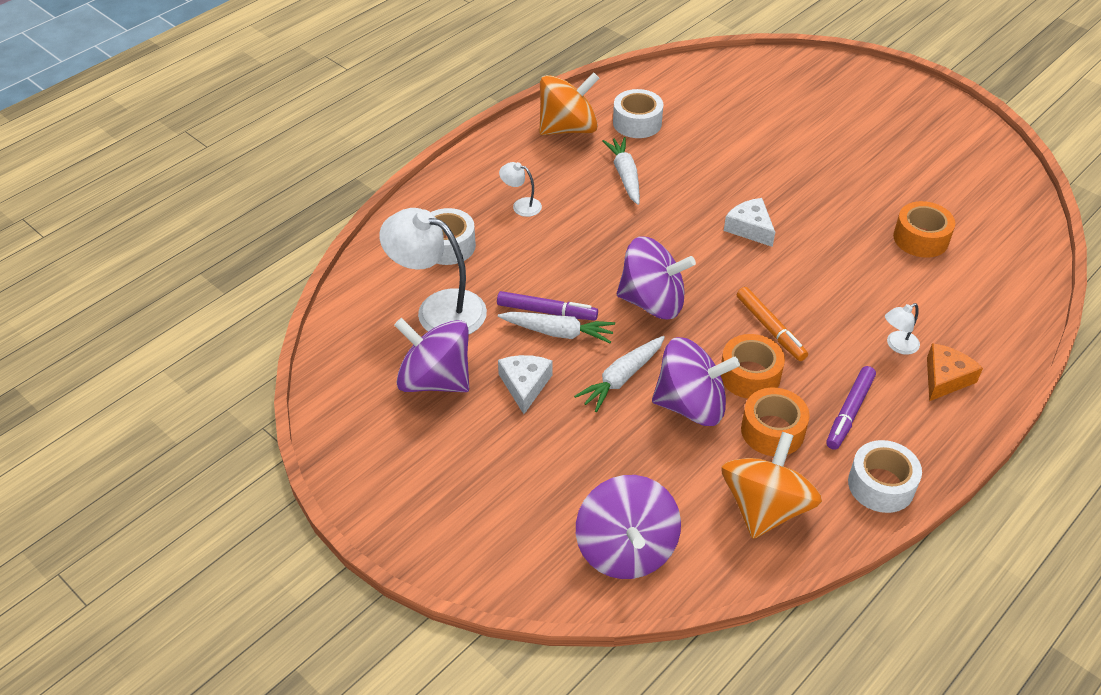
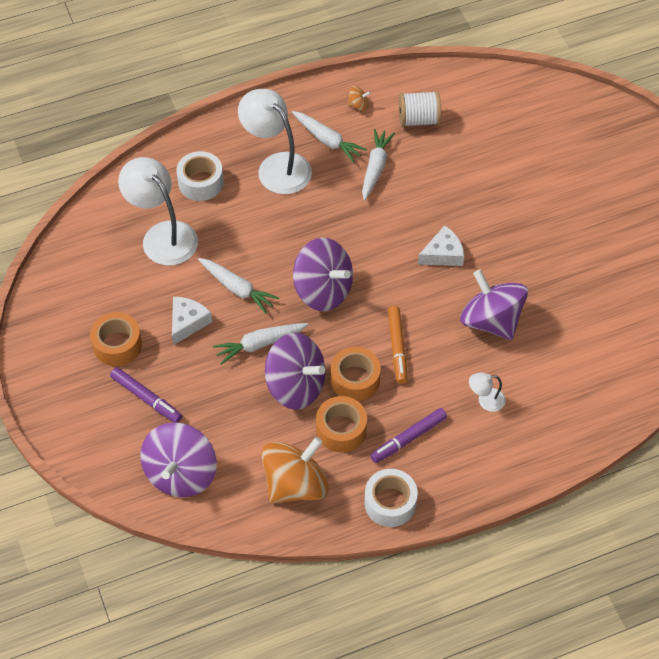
camera: 25 degrees right, 10 degrees up
purple spinning top [394,318,469,392] -> purple spinning top moved to [460,270,528,340]
purple marker [497,291,598,320] -> purple marker moved to [110,367,182,423]
white lamp [499,162,542,217] -> white lamp [238,89,312,194], size x2.17
orange spinning top [539,72,599,135] -> orange spinning top [347,86,371,111], size x0.41
white tape [613,89,663,138] -> white spool [399,91,441,127]
white cheese [724,198,775,247] -> white cheese turned 75 degrees clockwise [418,225,464,266]
orange tape [893,201,955,258] -> orange tape moved to [90,312,142,366]
orange cheese [927,343,983,401] -> none
none -> white carrot [292,111,367,163]

